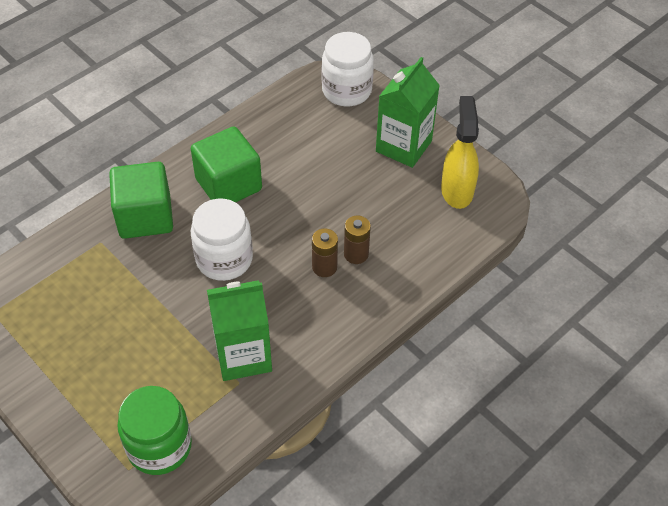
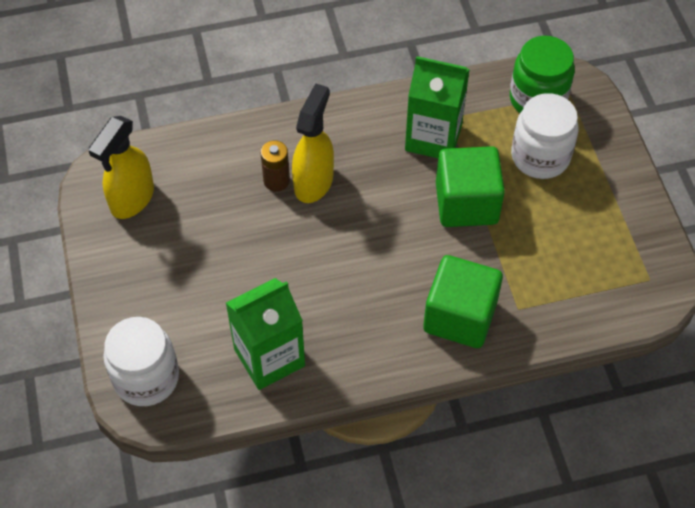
camera: 150 degrees left, 5 degrees up
green cube [191,126,262,202] -> green cube moved to [436,146,505,227]
white jar [191,199,253,281] -> white jar moved to [511,93,579,179]
brown battery [312,228,338,277] -> yellow spray bottle [292,83,334,203]
green carton [376,57,440,168] -> green carton moved to [226,278,305,390]

